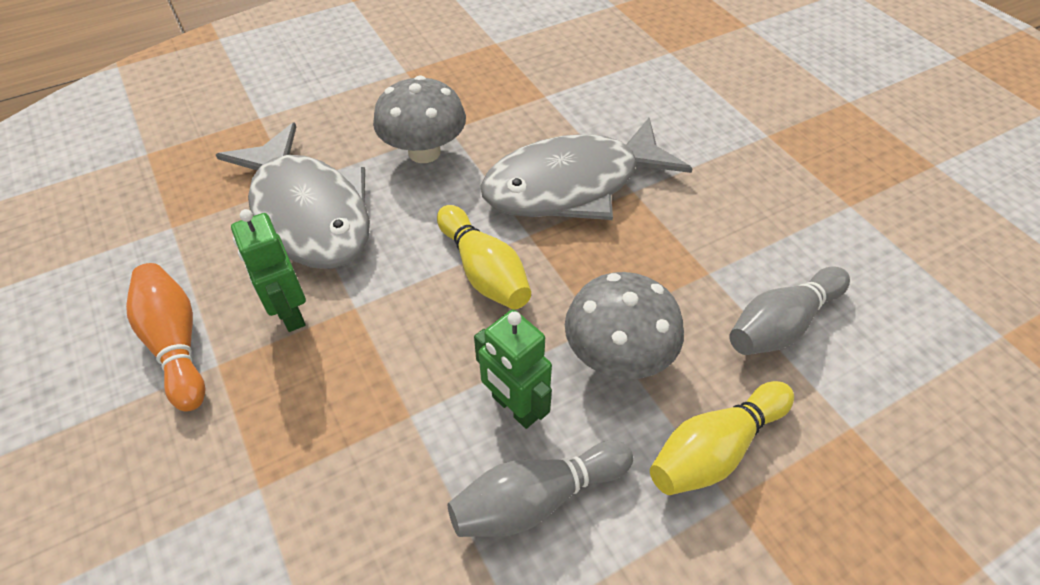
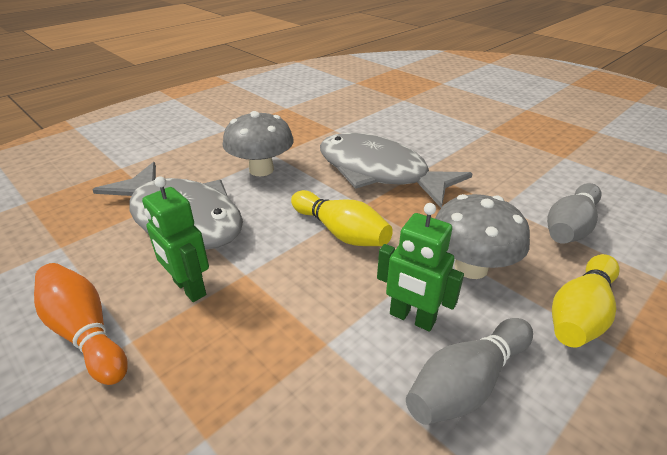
camera: 15 degrees left, 15 degrees down
grey fish [481,118,693,220] -> grey fish turned 75 degrees clockwise [320,133,472,208]

